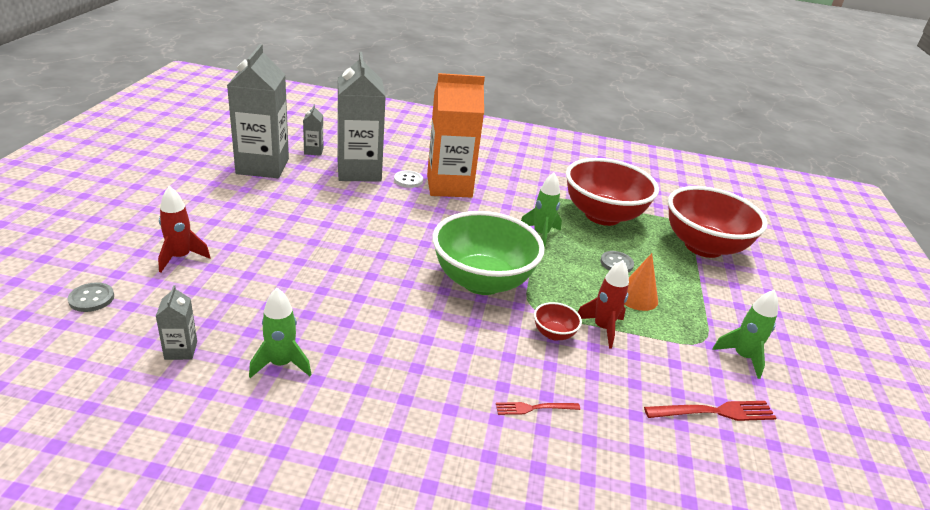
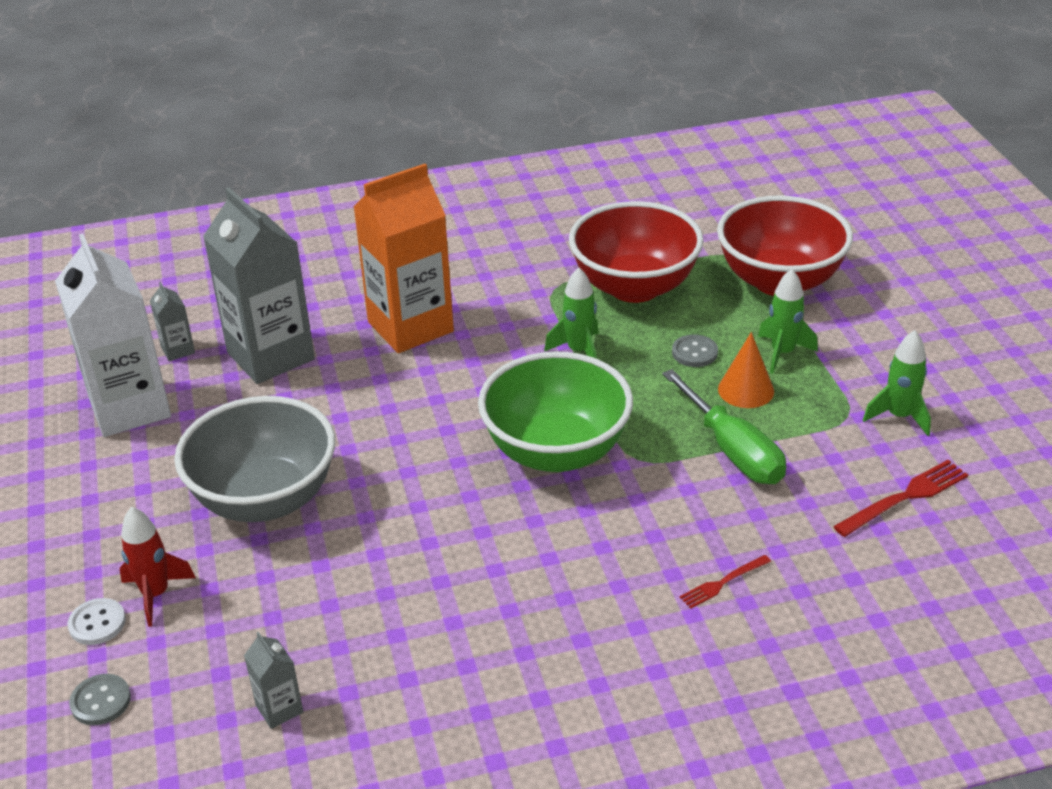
camera: 20 degrees left, 5 degrees up
grey carton [227,44,289,178] -> white carton [55,234,171,437]
green rocket [249,288,311,378] -> green rocket moved to [758,269,818,374]
white button [394,170,423,188] -> white button moved to [68,598,126,645]
red bowl [534,302,582,341] -> none
red rocket [578,260,629,349] -> green screwdriver [662,369,786,484]
none -> grey bowl [174,396,335,522]

